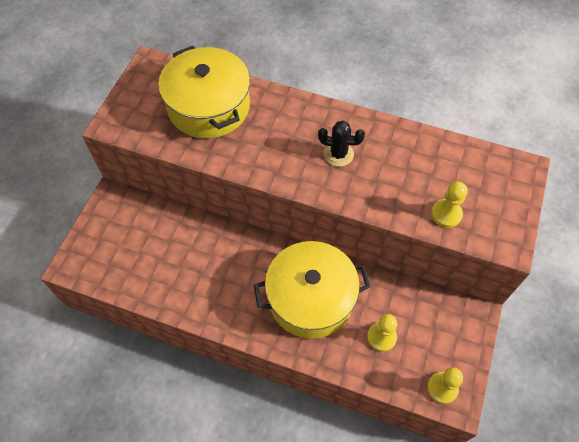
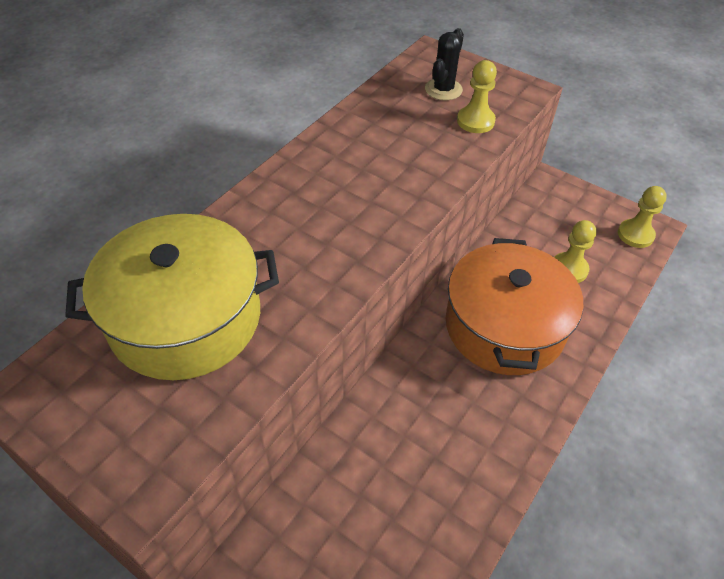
camera: 75 degrees left, 10 degrees down
yellow pot [254,241,370,339] -> orange pot [446,238,583,375]
black cactus [318,121,365,167] -> black cactus moved to [425,28,464,100]

